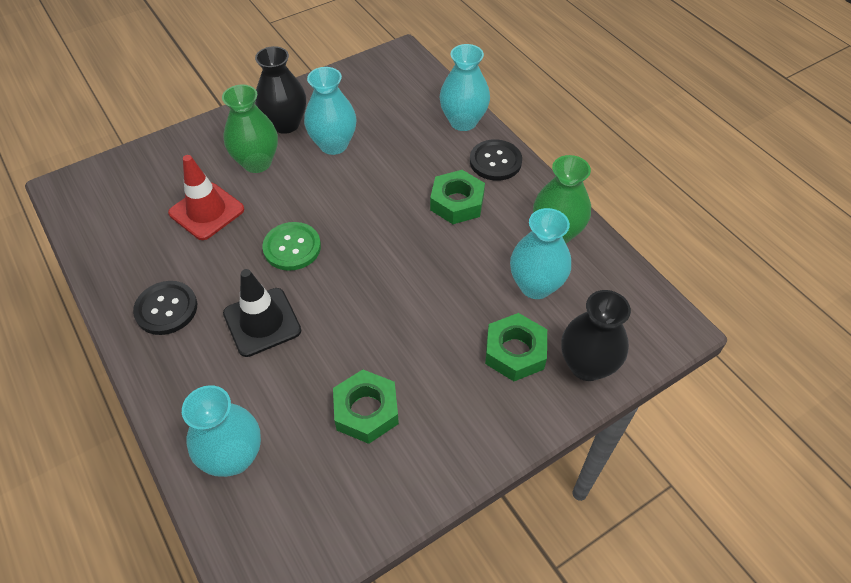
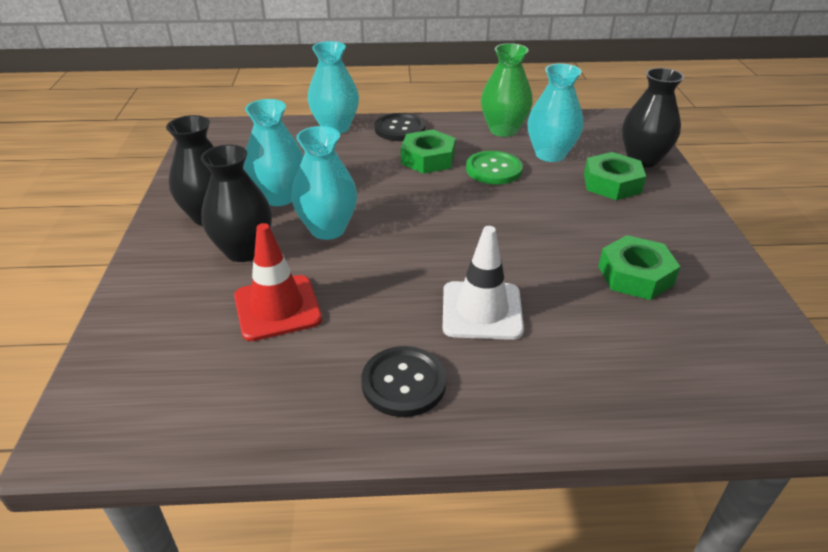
camera: 60 degrees left, 15 degrees down
turquoise vase [182,385,261,477] -> turquoise vase moved to [291,126,357,240]
green vase [222,84,278,173] -> black vase [201,145,272,262]
black traffic cone [223,269,301,357] -> white traffic cone [443,226,524,340]
green button [262,222,321,271] -> green button moved to [466,151,523,184]

